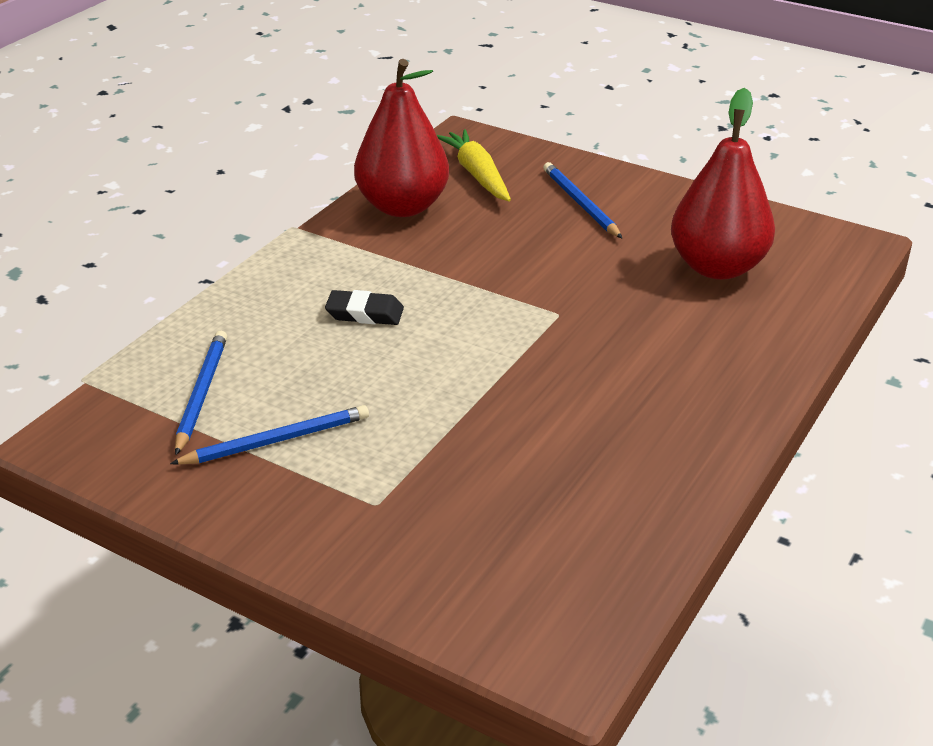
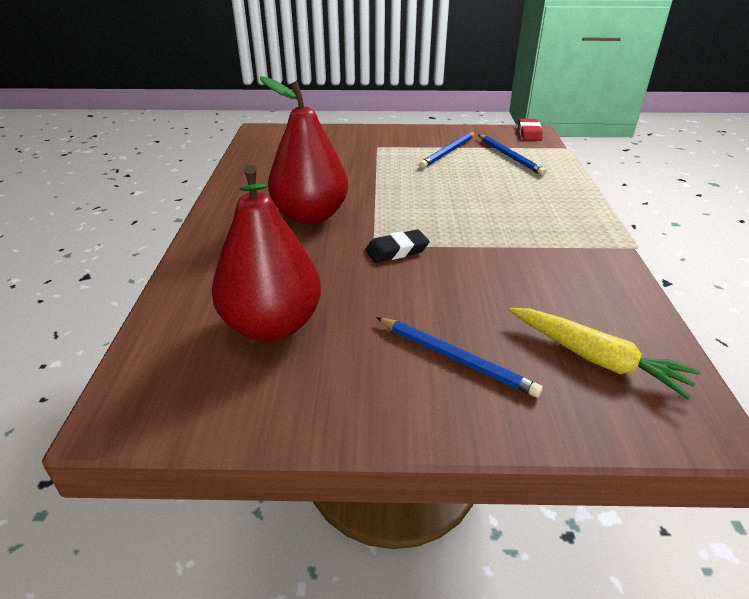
camera: 150 degrees right, 0 degrees up
black eraser [325,290,404,325] -> black eraser moved to [365,229,430,263]
red pear [354,59,449,217] -> red pear moved to [260,76,348,224]
none -> red eraser [518,118,543,141]

